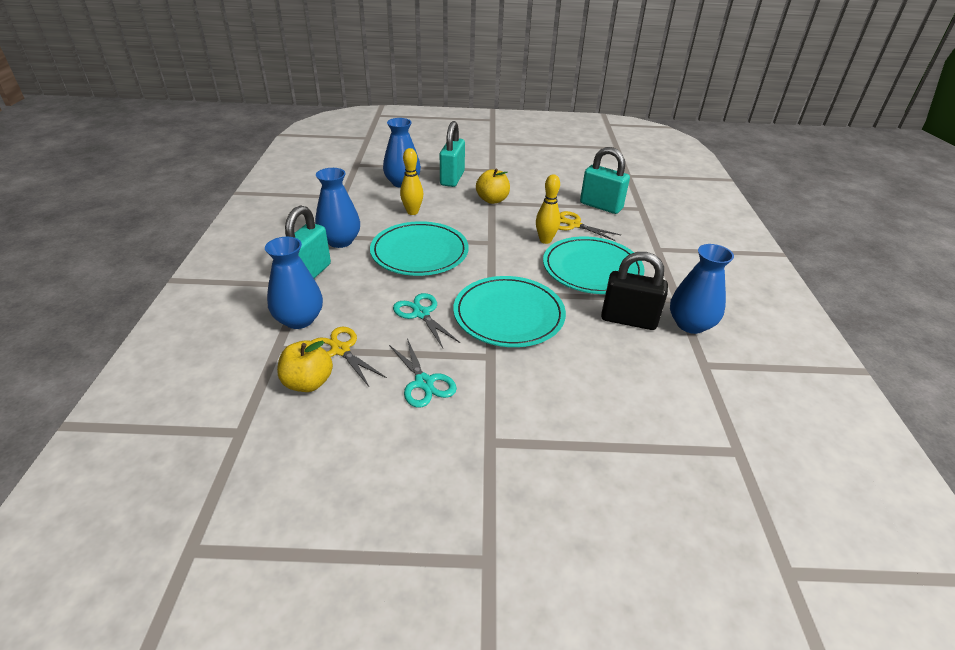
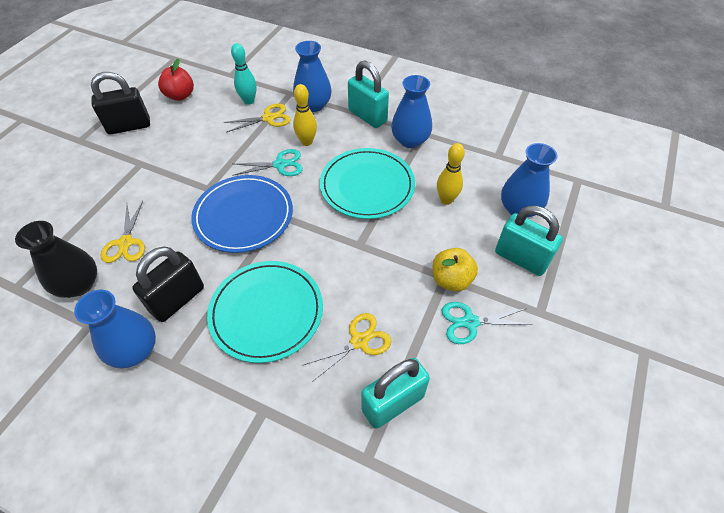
camera: 115 degrees right, 15 degrees up
yellow apple [277,341,333,392] -> turquoise bowling pin [231,43,257,105]
turquoise scissors [389,338,457,408] -> turquoise scissors moved to [441,302,532,344]
turquoise plate [453,276,566,347] -> blue plate [191,175,293,253]
yellow bowling pin [536,174,561,244] -> yellow bowling pin moved to [293,84,317,146]
none -> black vase [15,221,97,298]
none -> black padlock [91,72,150,134]
none -> yellow scissors [101,201,145,263]
none -> red apple [158,59,194,101]

